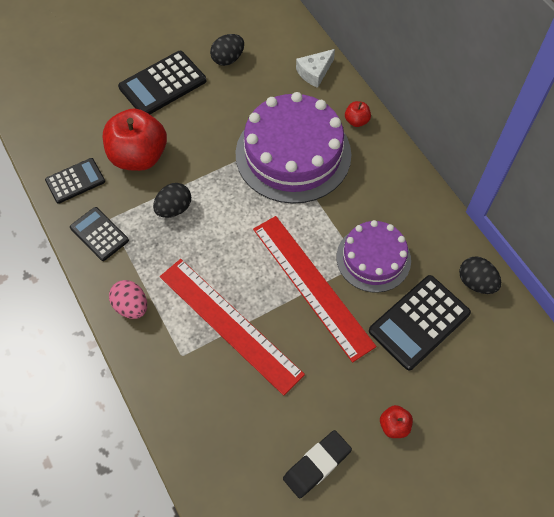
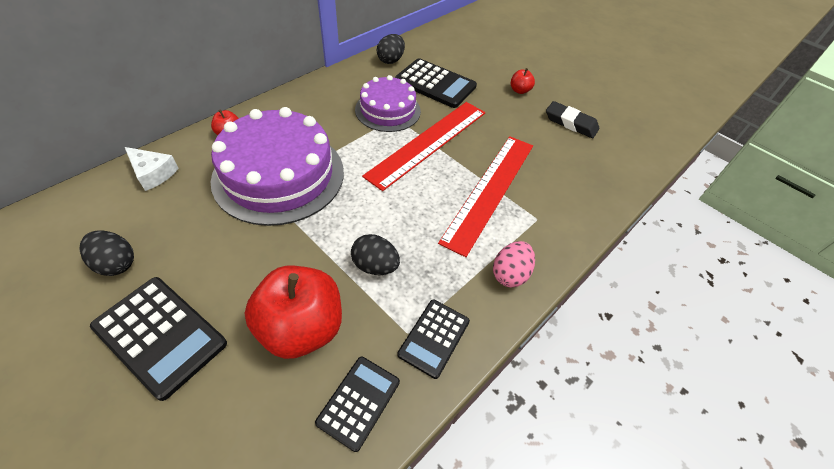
camera: 110 degrees left, 10 degrees down
black calculator [45,158,105,204] -> black calculator turned 75 degrees clockwise [315,357,400,452]

